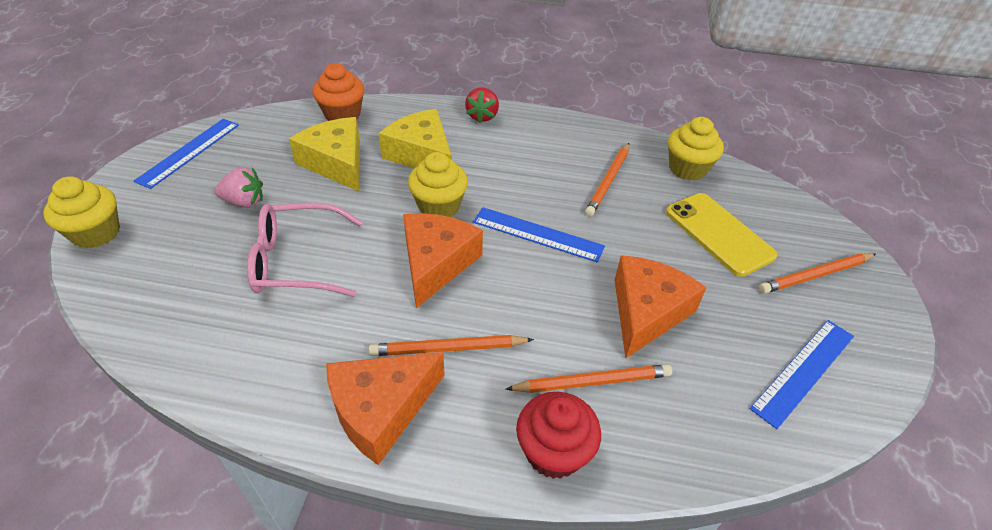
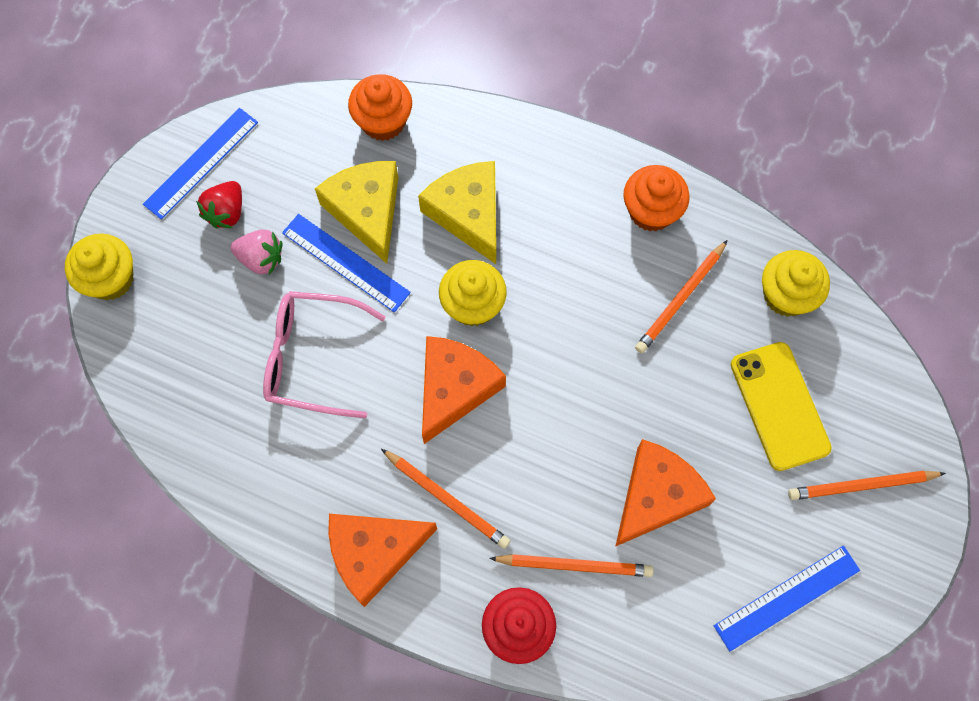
camera: 15 degrees right, 25 degrees up
orange pencil [369,335,534,356] -> orange pencil turned 150 degrees counterclockwise [381,449,510,549]
red strawberry [465,87,499,123] -> red strawberry moved to [196,181,242,228]
blue ruler [473,207,605,263] -> blue ruler moved to [282,214,411,312]
none -> orange cupcake [623,165,690,231]

